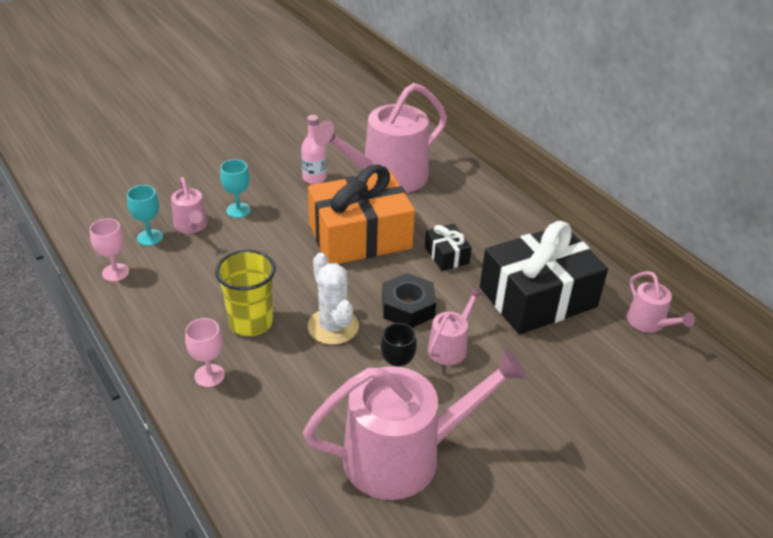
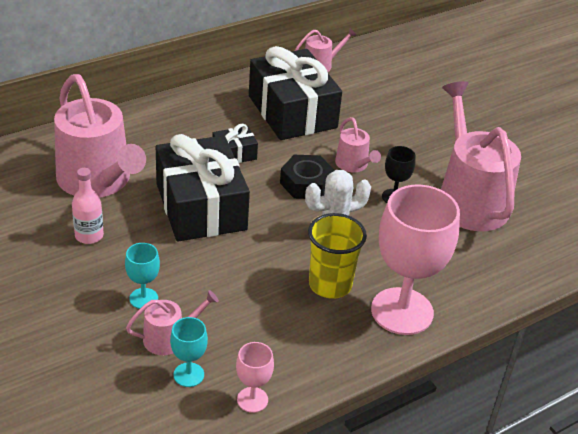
camera: 90 degrees left, 0 degrees up
pink goblet [185,318,225,387] -> pink goblet [371,184,460,335], size x2.22
orange gift [308,164,415,264] -> black gift [156,134,250,242]
pink watering can [428,287,483,365] -> pink watering can turned 150 degrees counterclockwise [335,117,381,172]

